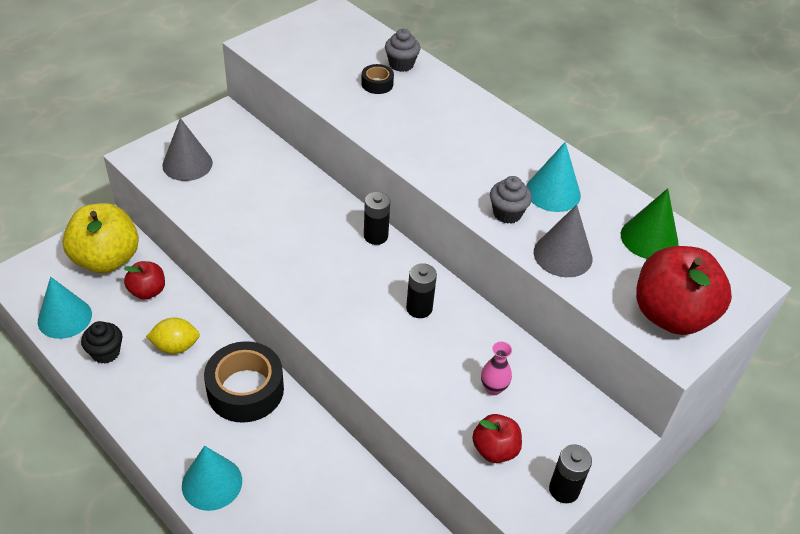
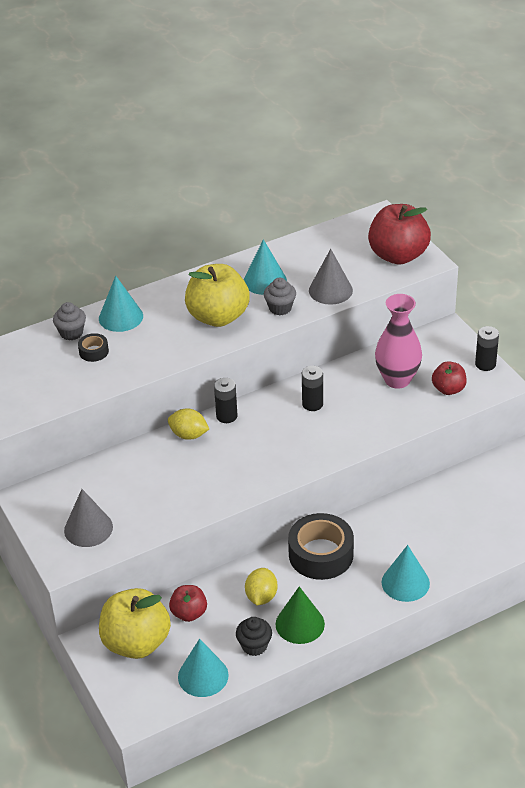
camera: 70 degrees left, 5 degrees down
pink vase [481,342,512,395] -> pink vase [375,294,422,389], size x2.07
green cone [621,188,679,259] -> green cone moved to [276,587,325,644]
none -> turquoise cone [99,276,143,332]
none -> yellow lemon [168,409,209,440]
none -> yellow apple [185,264,250,327]

